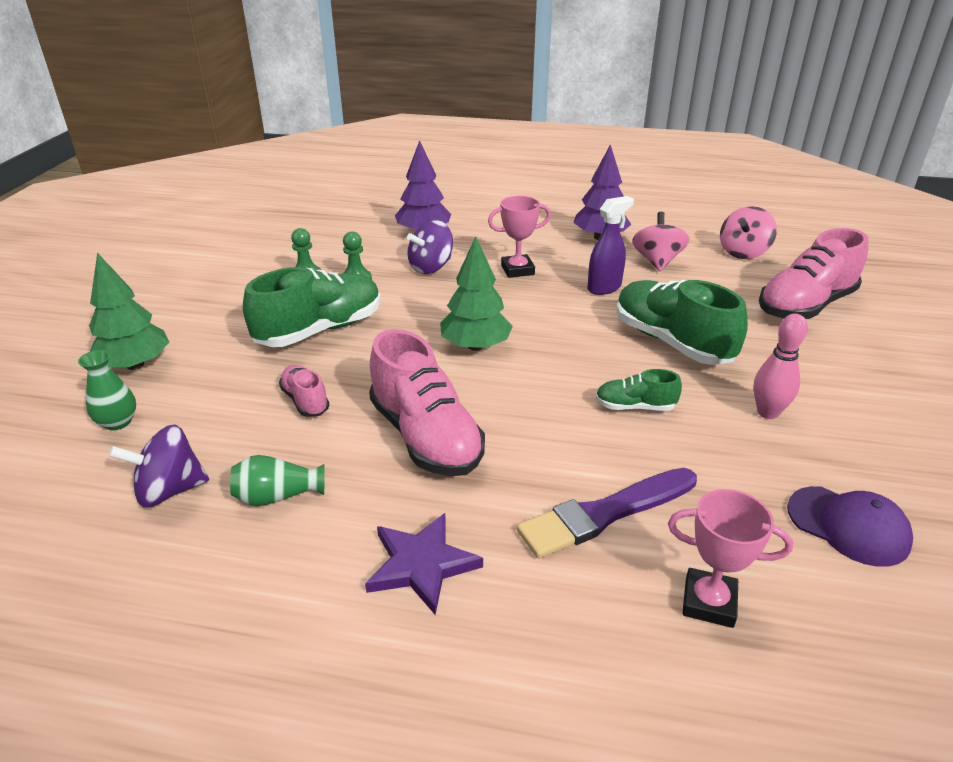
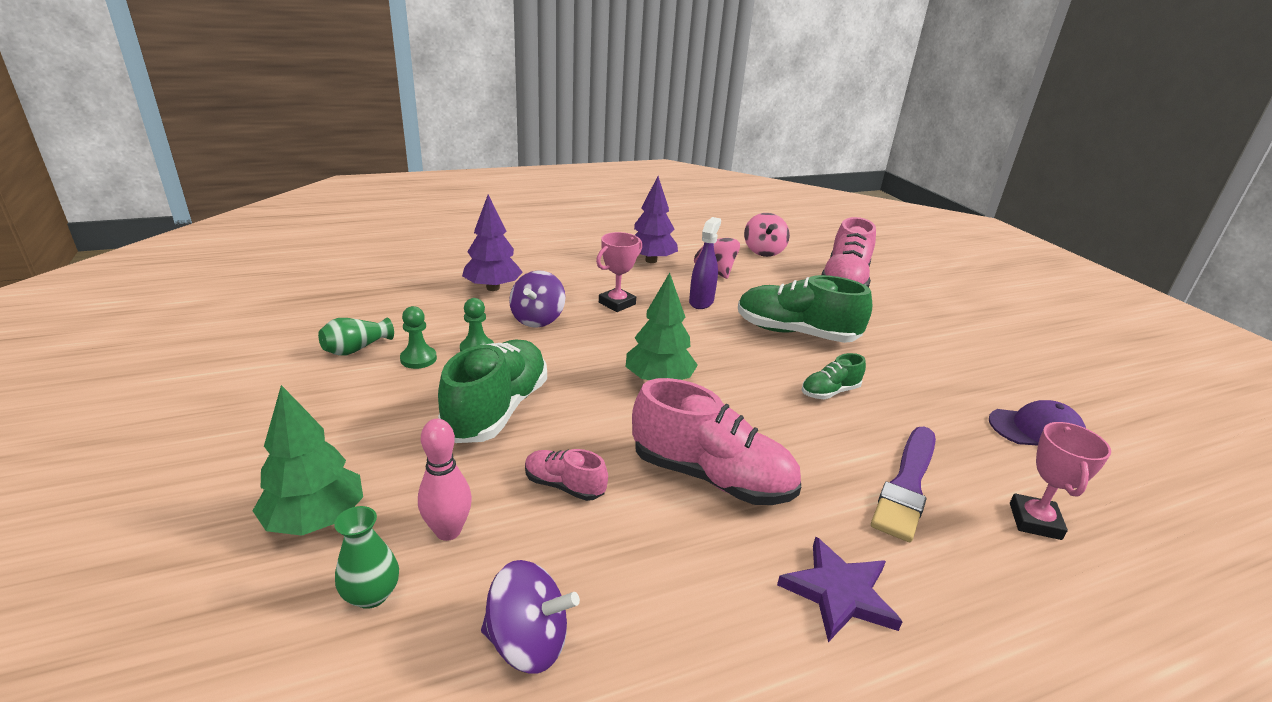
camera: 35 degrees left, 5 degrees down
purple spinning top [108,424,209,508] -> purple spinning top turned 120 degrees counterclockwise [481,560,580,674]
green vase [230,455,325,506] -> green vase moved to [318,318,394,356]
pink trophy [668,489,793,628] -> pink trophy turned 60 degrees counterclockwise [1010,422,1111,540]
pink bowling pin [754,314,808,419] -> pink bowling pin moved to [418,419,472,541]

